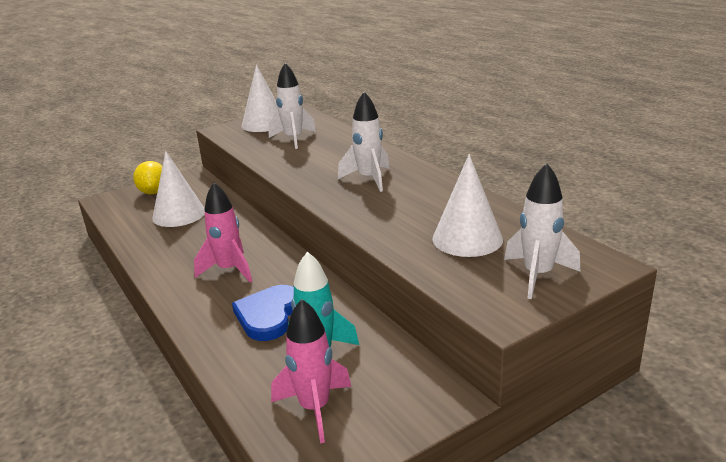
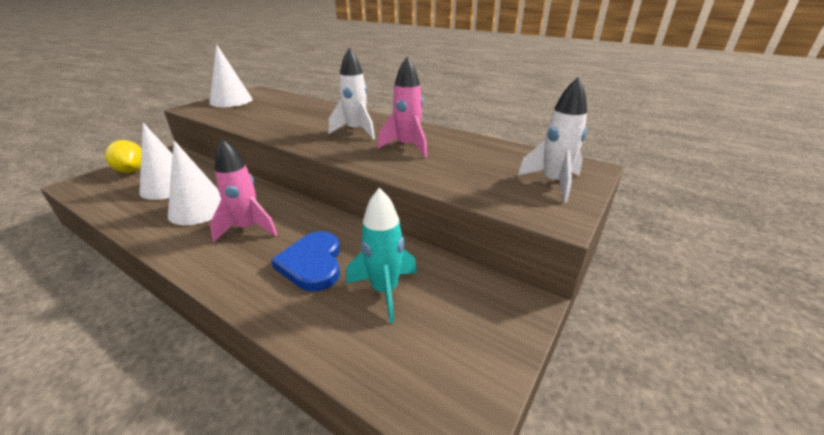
camera: 25 degrees left, 5 degrees up
white rocket [269,63,316,149] -> none
pink rocket [271,299,352,443] -> pink rocket moved to [377,57,427,158]
white cone [432,154,503,257] -> white cone moved to [168,140,221,225]

